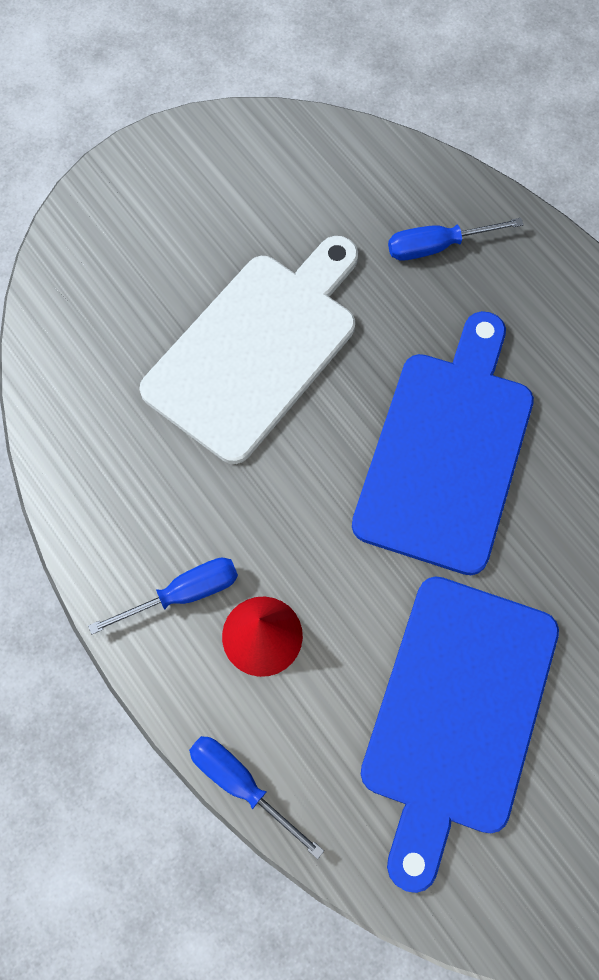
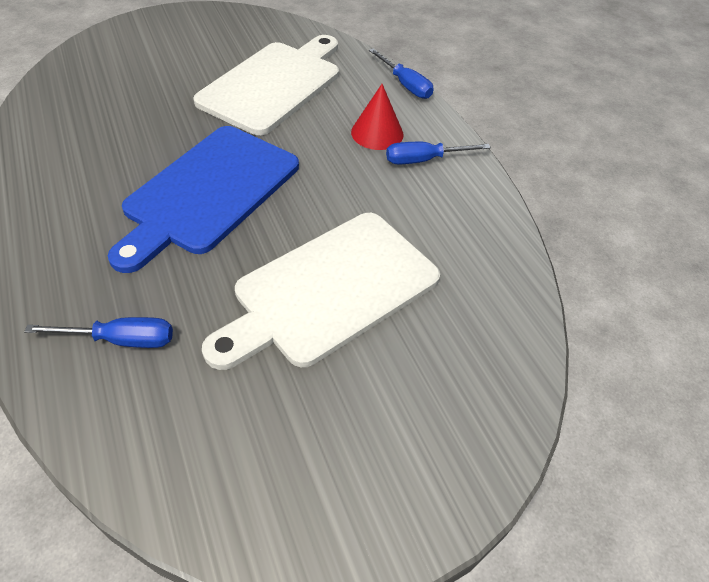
camera: 170 degrees left, 20 degrees down
blue cutting board [361,576,559,893] -> white cutting board [193,35,339,135]

